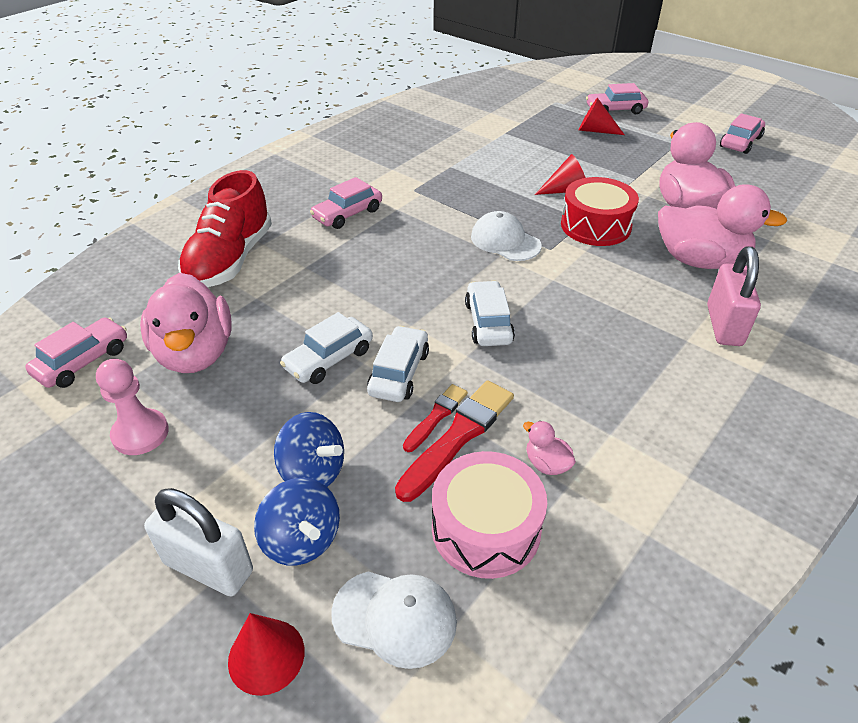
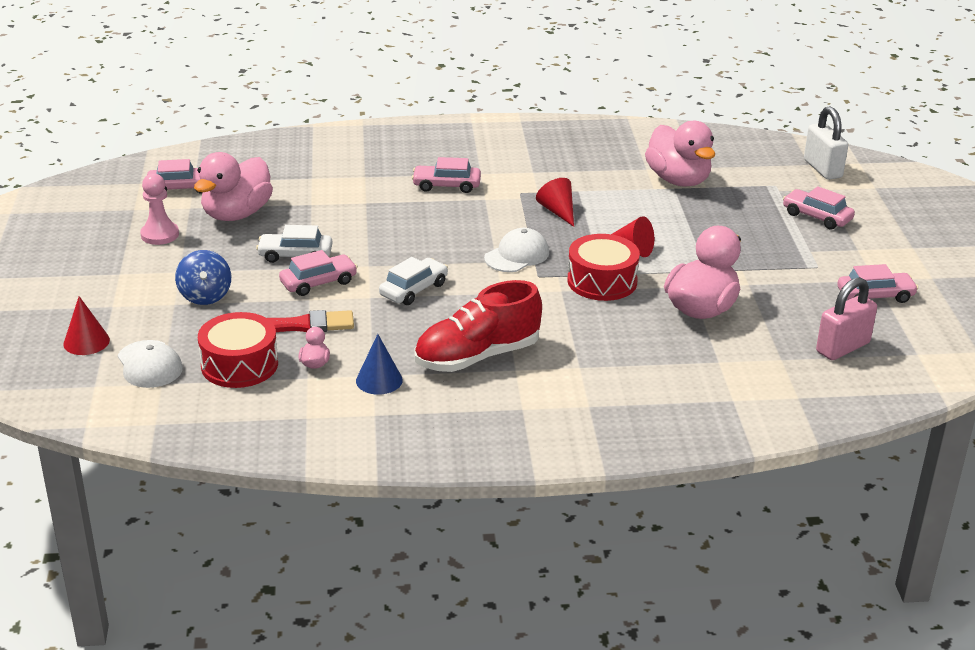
camera: 45 degrees right, 10 degrees down
white padlock [144,488,253,596] -> white padlock moved to [804,106,848,180]
red shoe [178,170,272,287] -> red shoe moved to [414,280,542,372]
blue spinning top [254,478,340,566] -> none
white car [367,326,429,402] -> pink car [279,250,358,296]
red brush [403,384,468,452] -> none
pink drum [432,451,547,579] -> red drum [198,312,278,388]
white cap [471,211,542,261] -> white cap turned 45 degrees clockwise [484,228,549,272]
red cone [579,98,625,135] -> red cone moved to [536,178,574,227]
pink duck [658,184,787,269] -> pink duck moved to [645,121,715,187]
pink padlock [707,247,761,346] -> pink padlock moved to [816,277,877,360]
none -> blue cone [356,334,403,395]

